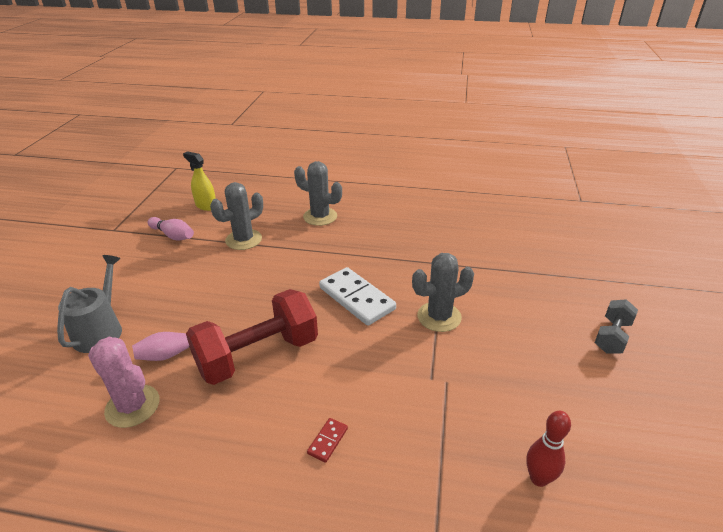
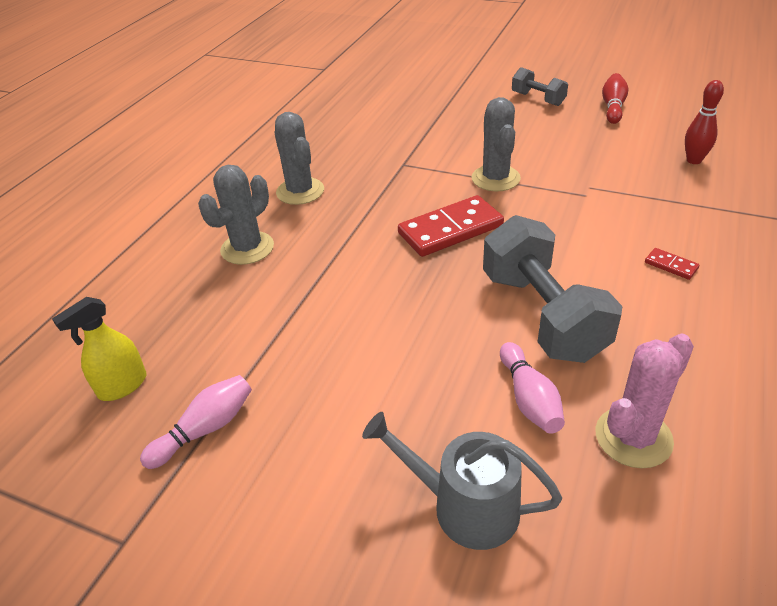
camera: 75 degrees left, 5 degrees up
red dumbbell [186,289,318,385] -> grey dumbbell [483,215,622,363]
grey cactus [210,182,263,250] -> grey cactus moved to [274,112,324,205]
white domino [319,267,396,326] -> red domino [398,195,504,257]
none -> red bowling pin [602,73,628,124]

